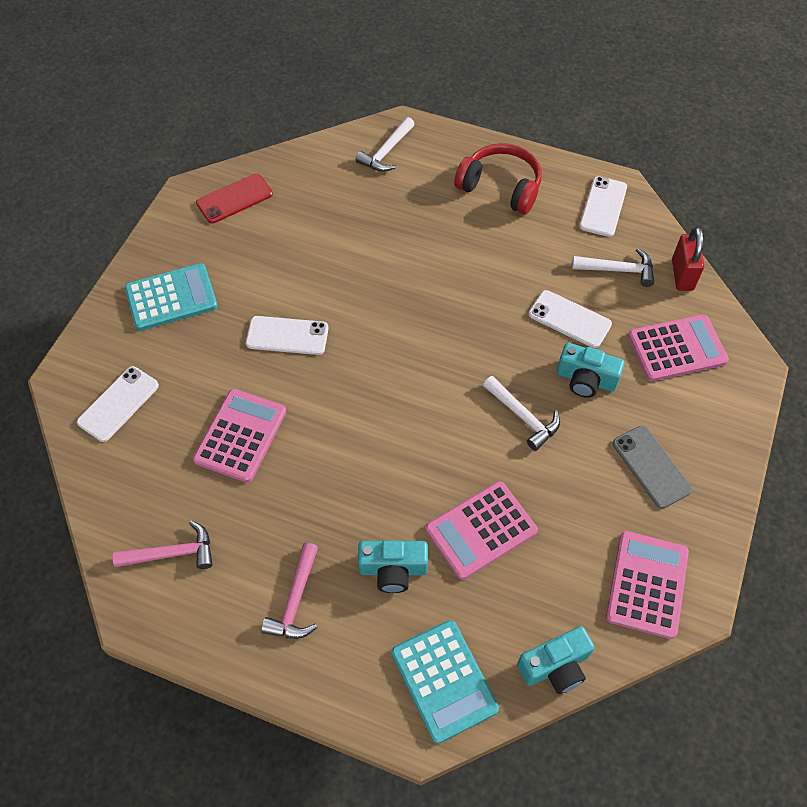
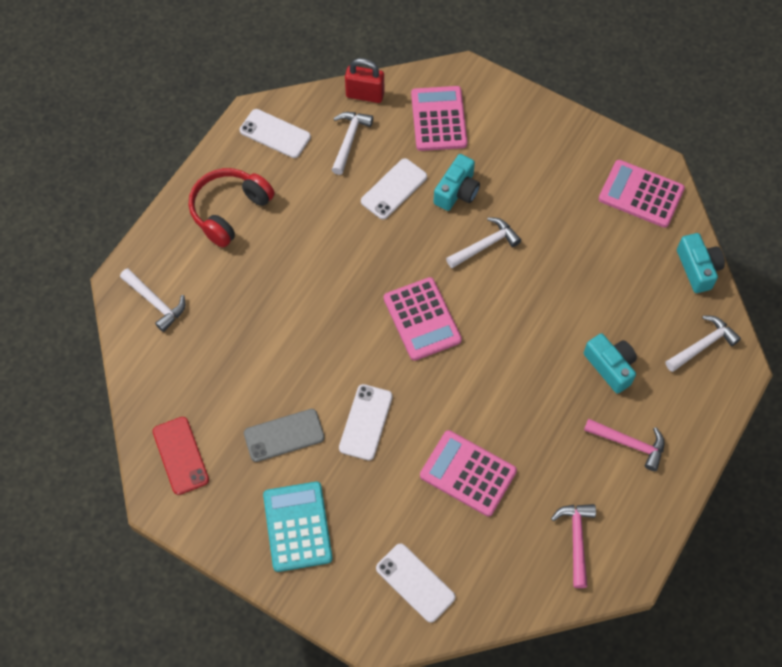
camera: 80 degrees left, 5 degrees up
turquoise camera [358,541,428,593] -> turquoise camera turned 45 degrees counterclockwise [584,333,637,394]
turquoise calculator [391,620,499,744] -> white hammer [665,316,741,372]
pink calculator [426,481,538,580] -> pink calculator moved to [384,277,462,361]
grey phone [613,426,692,508] -> grey phone moved to [244,409,325,462]

